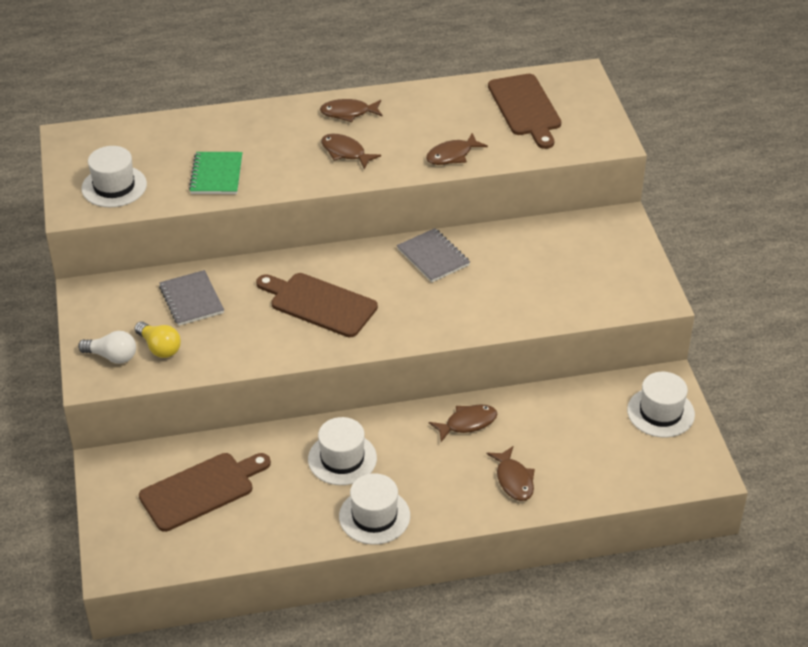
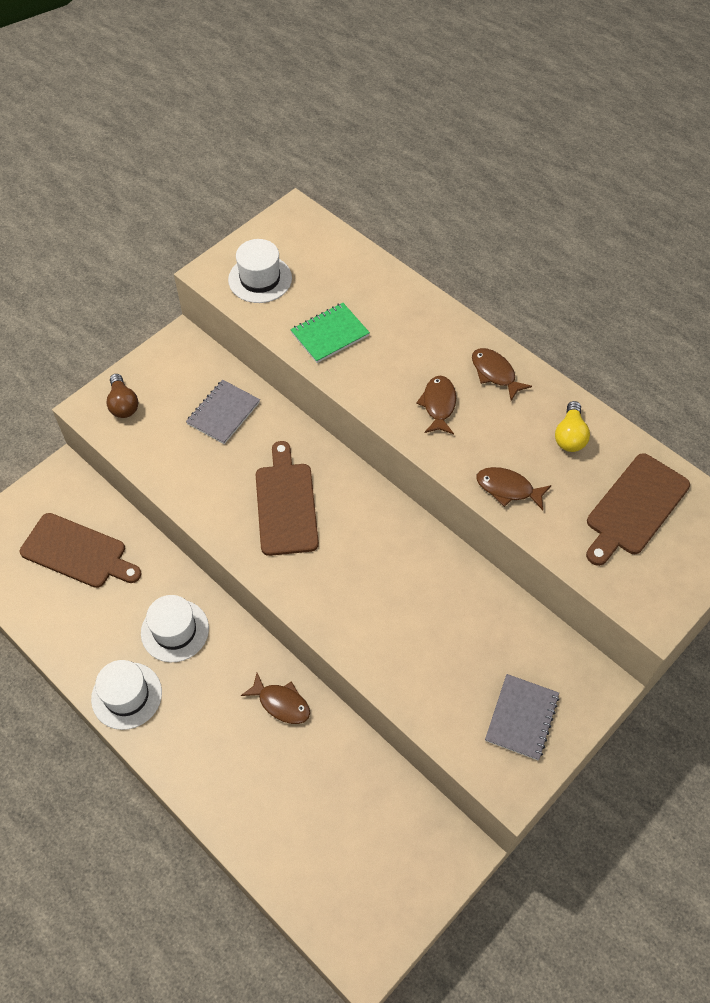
camera: 55 degrees right, 15 degrees up
white light bulb [78,331,136,364] -> brown light bulb [106,374,138,418]
yellow light bulb [134,322,181,358] -> yellow light bulb moved to [555,401,590,452]
grey notebook [397,228,470,282] -> grey notebook moved to [485,674,560,760]
brown fish [486,446,535,501] -> none
white hat [627,372,695,438] -> none

